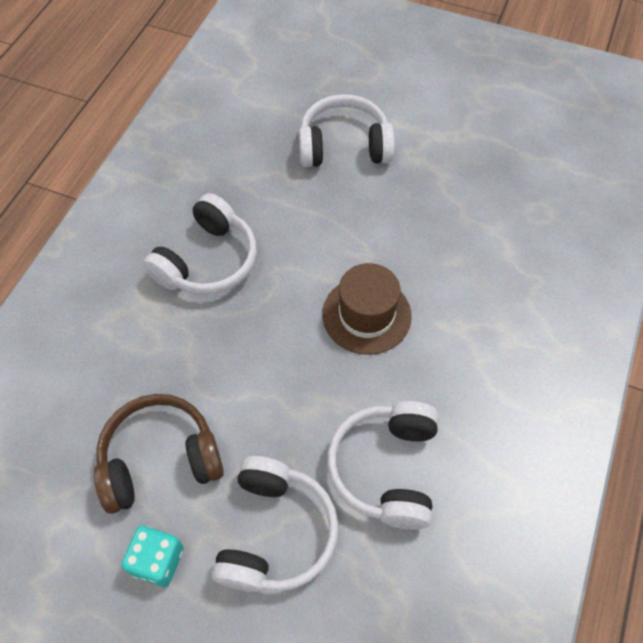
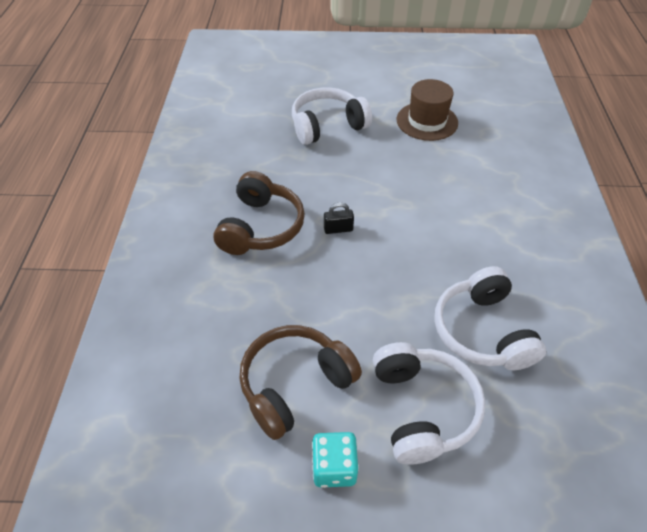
camera: 20 degrees left, 10 degrees down
white headphones [143,193,257,295] -> brown headphones [213,171,305,255]
brown hat [322,263,411,355] -> brown hat moved to [397,79,458,141]
none -> black padlock [324,202,354,234]

